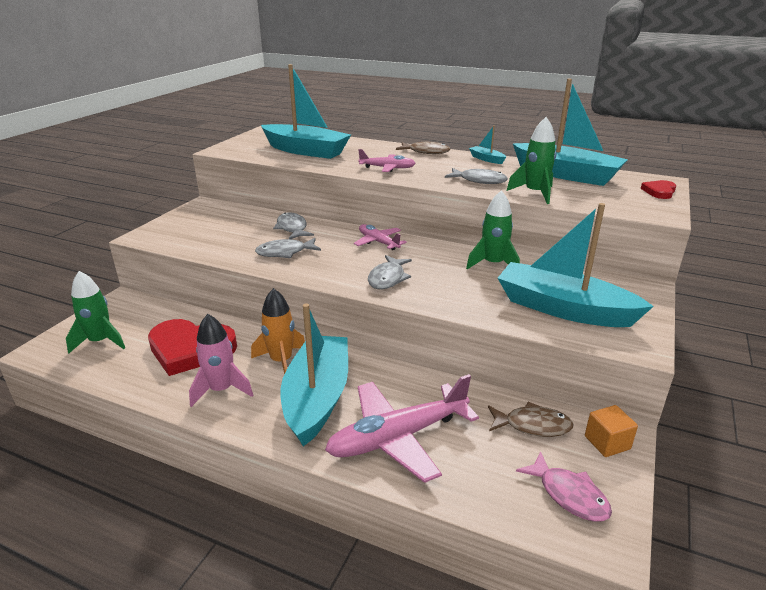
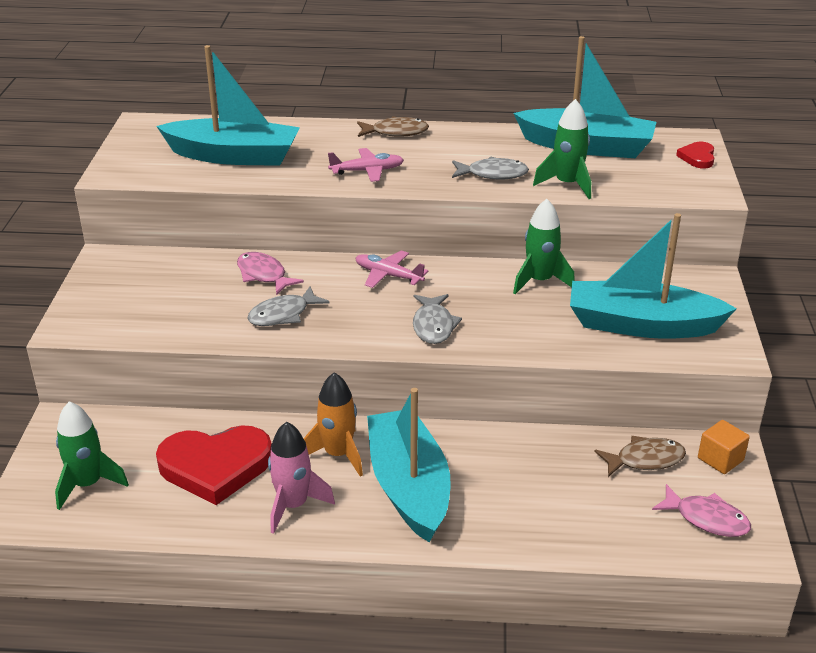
camera: 20 degrees left, 5 degrees up
grey fish [273,212,314,239] -> pink fish [237,252,304,295]
pink plane [325,374,479,483] -> none
turquoise boat [469,125,506,164] -> none

